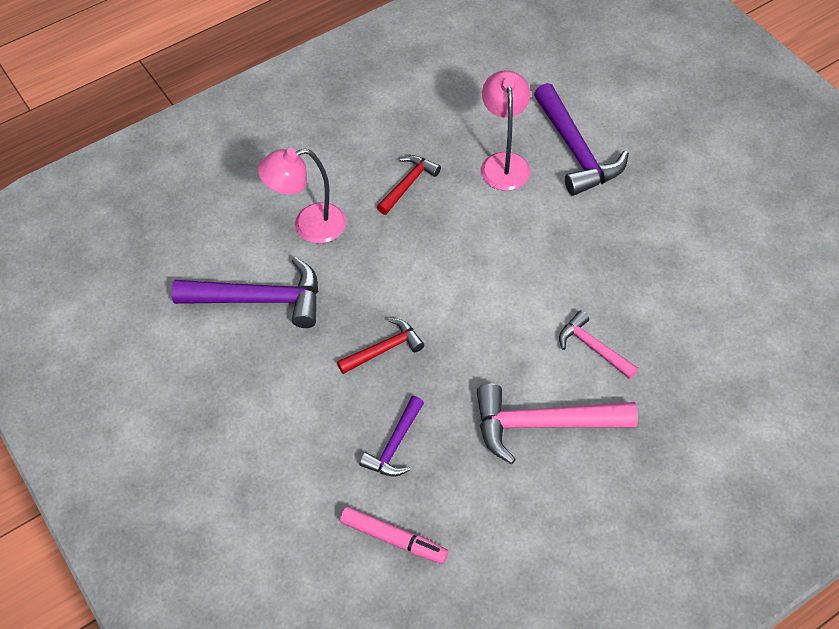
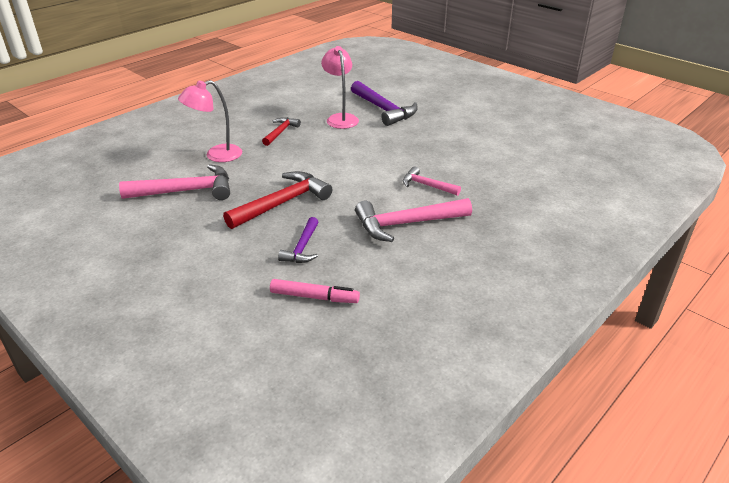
camera: 15 degrees left, 20 degrees down
purple hammer [172,257,318,328] -> pink hammer [119,164,230,200]
red hammer [337,318,424,374] -> red hammer [223,171,332,229], size x1.75

